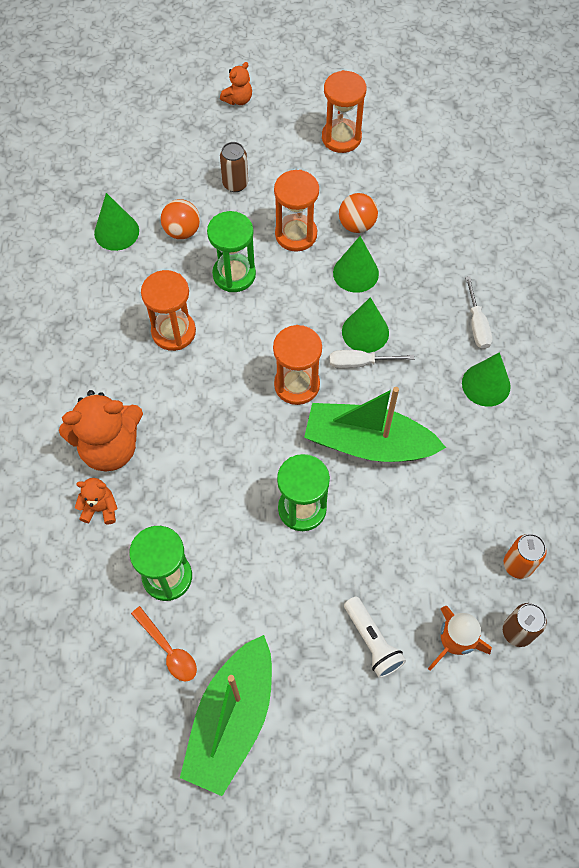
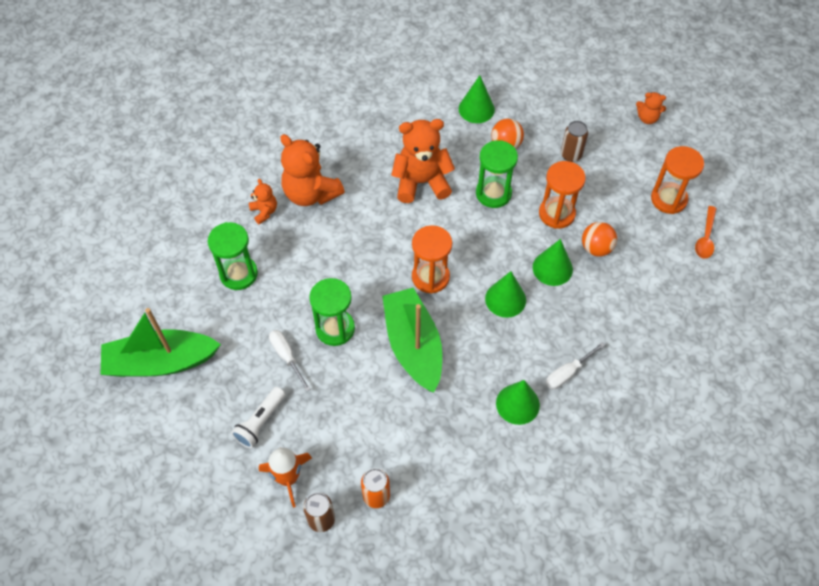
camera: 60 degrees right, 5 degrees down
orange spoon [131,606,197,681] -> orange spoon moved to [695,206,717,259]
orange hourglass [141,270,196,351] -> orange teddy bear [391,119,455,203]
white screwdriver [330,350,414,368] -> white screwdriver moved to [269,330,311,392]

